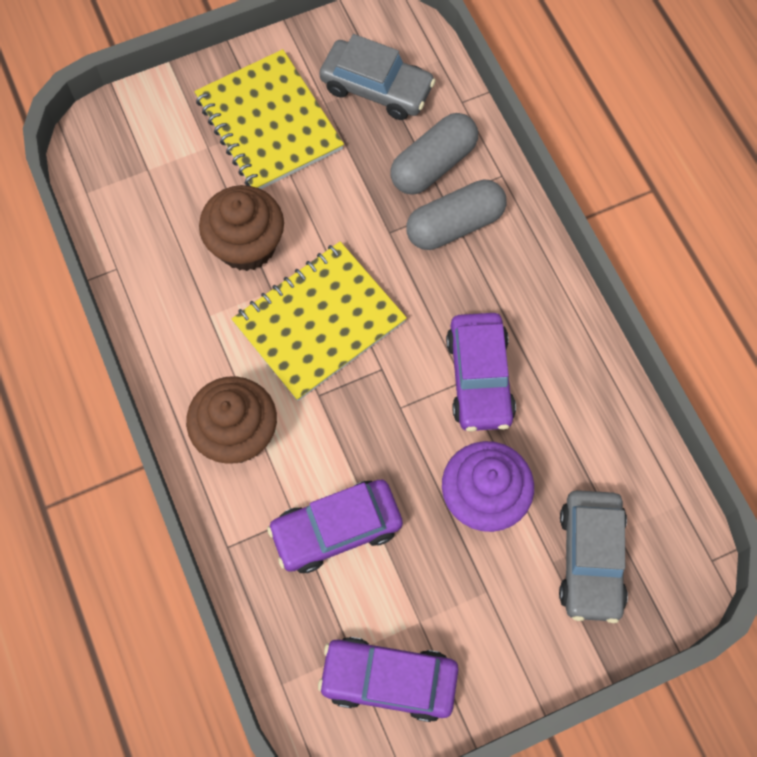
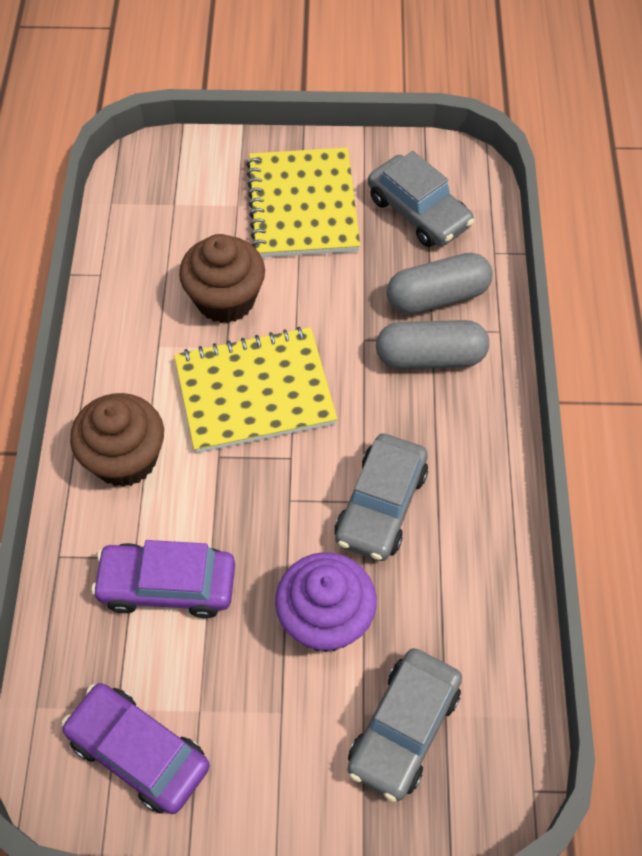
camera: 25 degrees right, 10 degrees down
purple car [446,313,516,432] -> grey car [335,434,428,561]

